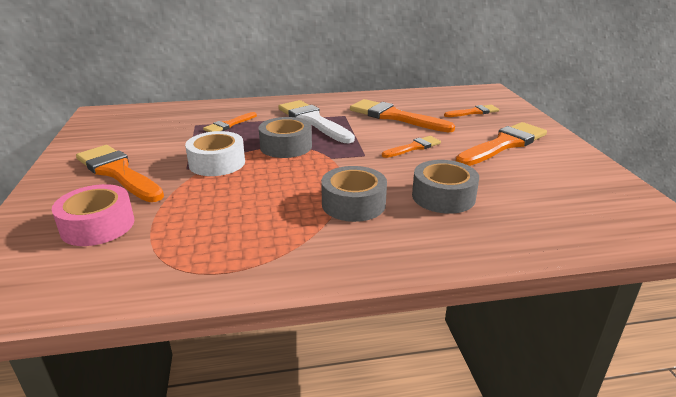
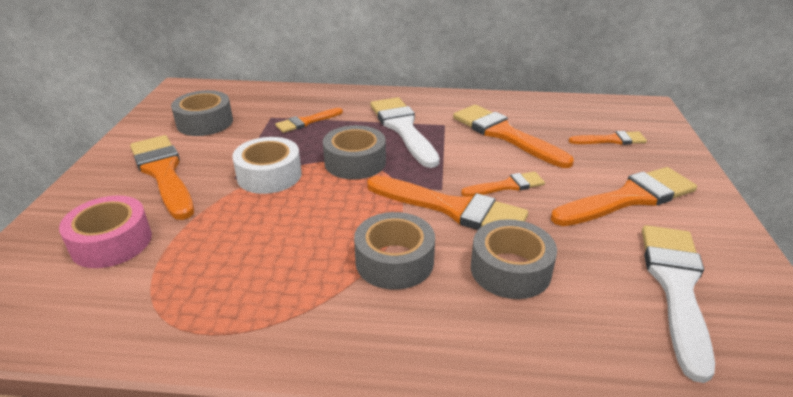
camera: 15 degrees right, 5 degrees up
none -> grey tape [171,90,233,136]
none -> orange brush [367,176,528,230]
none -> white brush [642,225,715,383]

